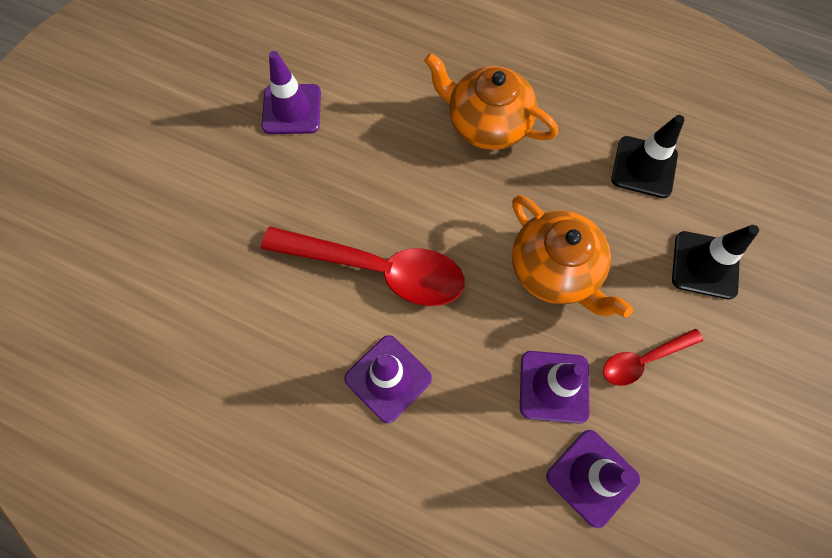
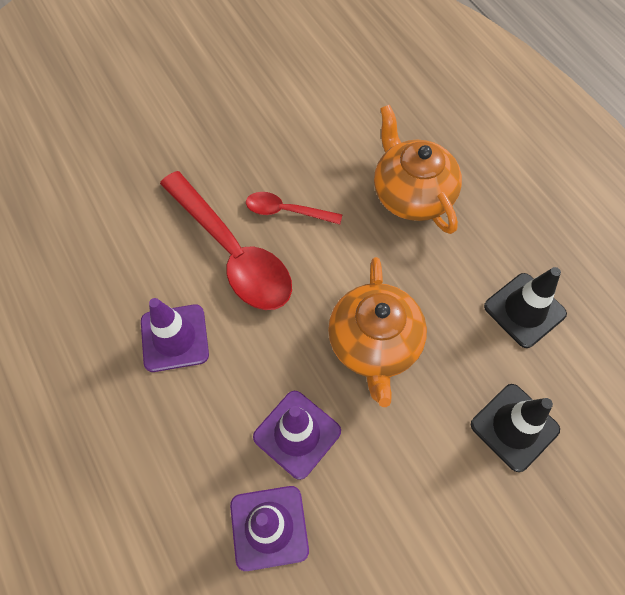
camera: 35 degrees right, 5 degrees down
purple traffic cone [261,51,321,134] -> none
red spoon [603,328,703,386] -> red spoon moved to [246,192,342,225]

